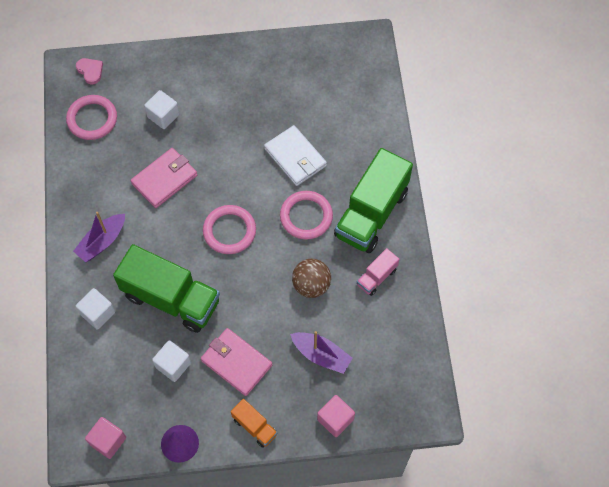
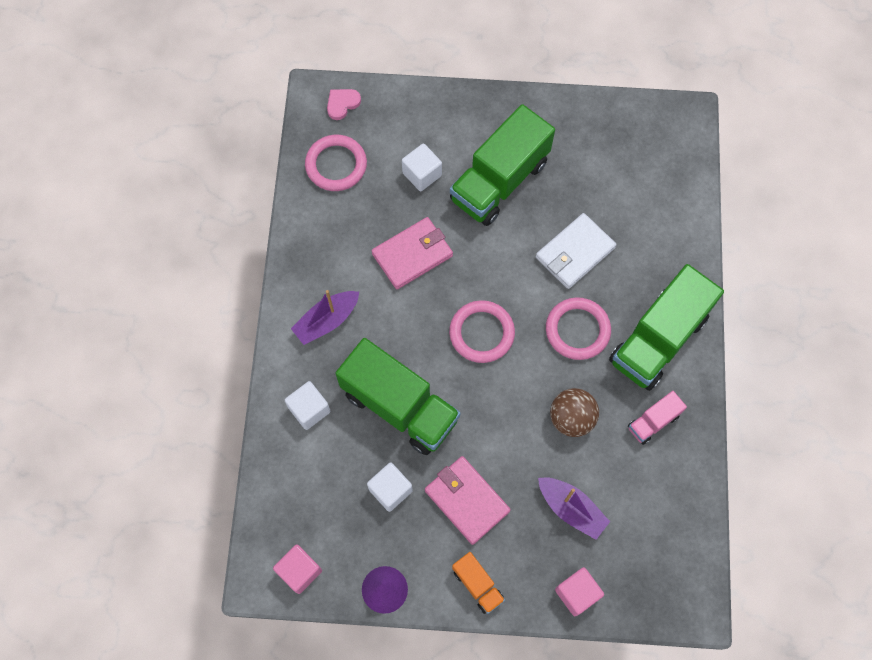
camera: 10 degrees right, 5 degrees up
pink heart [76,58,103,84] -> pink heart turned 105 degrees counterclockwise [327,89,361,120]
white wallet [264,125,327,186] -> white wallet turned 75 degrees clockwise [536,213,616,289]
none -> green truck [450,104,555,226]

